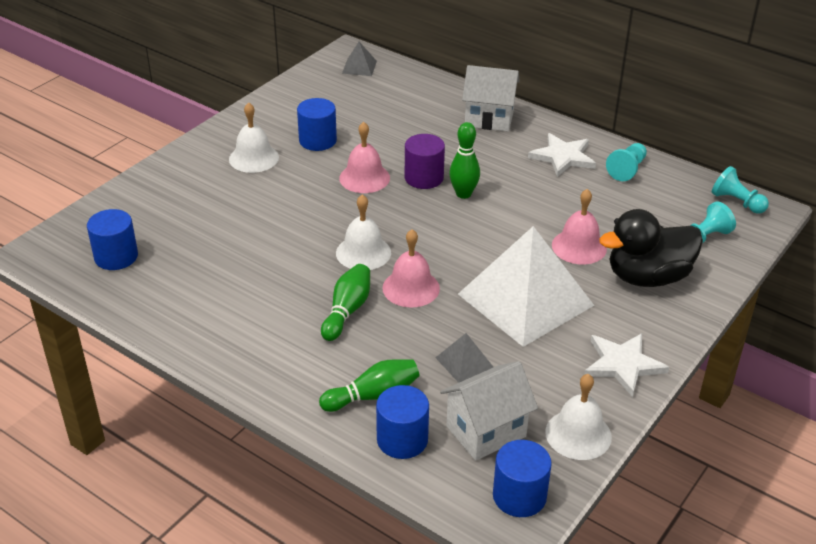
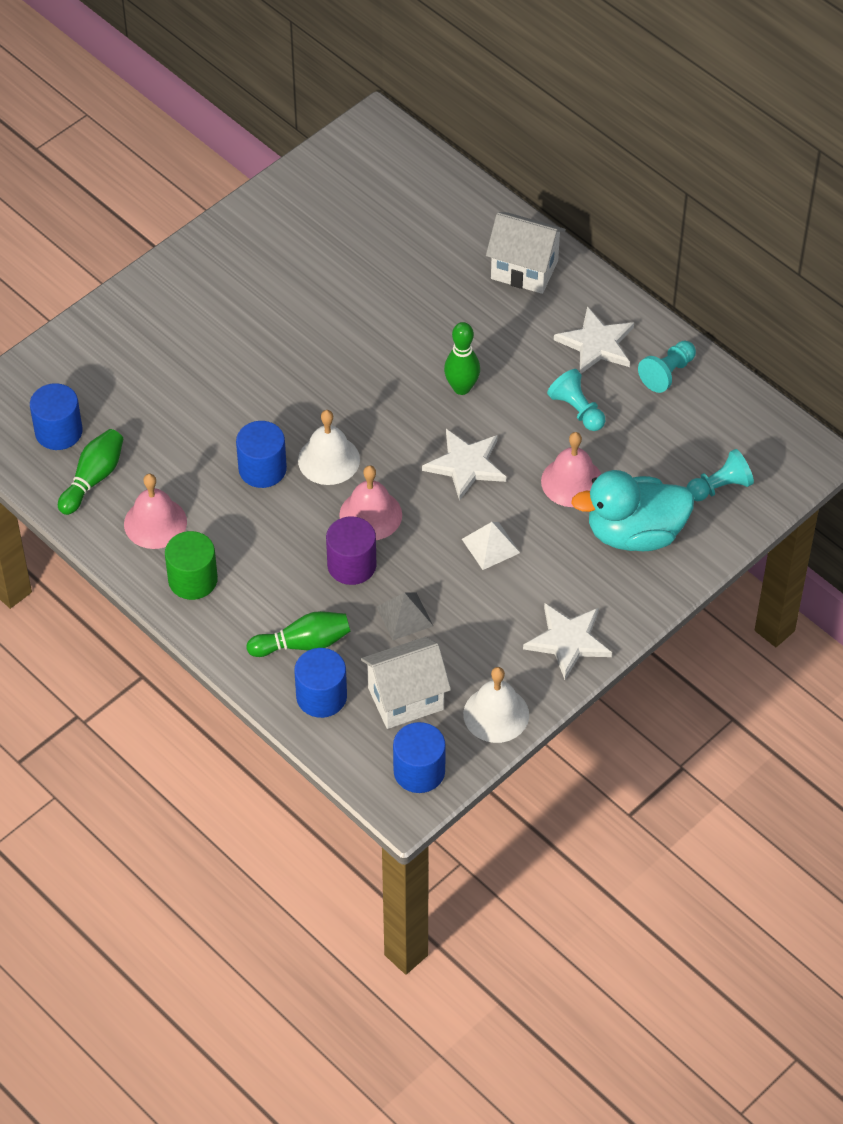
camera: 10 degrees right, 15 degrees up
white bell [229,102,279,173] -> none
blue cylinder [297,98,337,151] -> blue cylinder moved to [236,421,287,488]
green bowling pin [321,264,370,341] -> green bowling pin moved to [58,429,123,515]
pink bell [339,122,390,193] -> pink bell moved to [124,474,187,549]
grey pyramid [342,42,377,76] -> none
purple cylinder [405,134,445,189] -> purple cylinder moved to [326,516,377,585]
white pyramid [458,226,594,347] -> white pyramid [462,522,520,570], size x0.41
black duck [599,209,703,287] -> turquoise duck [571,470,694,551]
turquoise pawn [712,166,769,214] -> turquoise pawn moved to [547,369,605,431]
none -> green cylinder [165,531,218,600]
none -> white star [422,429,506,501]

